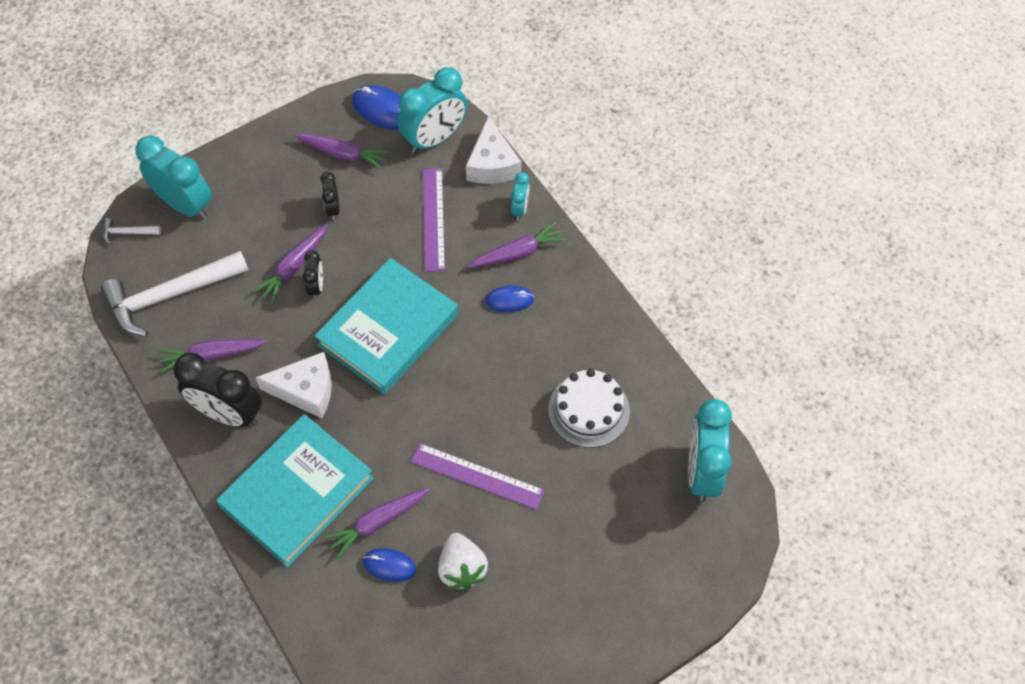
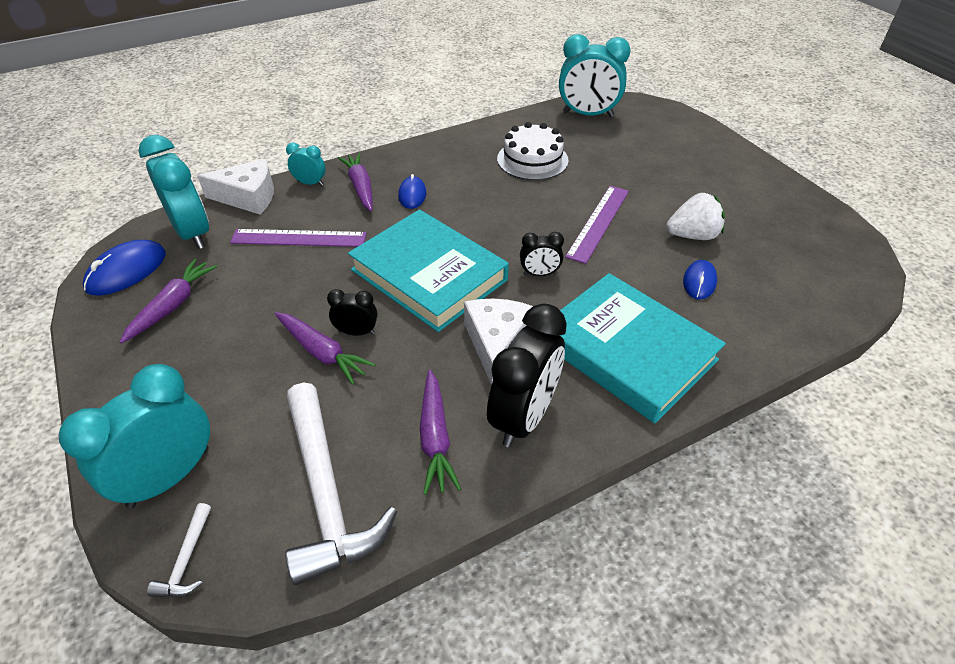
camera: 85 degrees left, 15 degrees down
black clock [320,172,340,220] -> black clock moved to [520,232,564,276]
purple carrot [323,488,429,559] -> none

